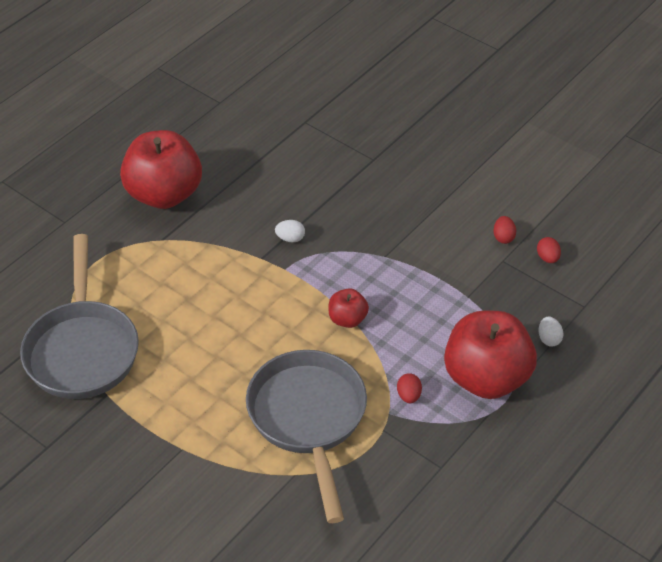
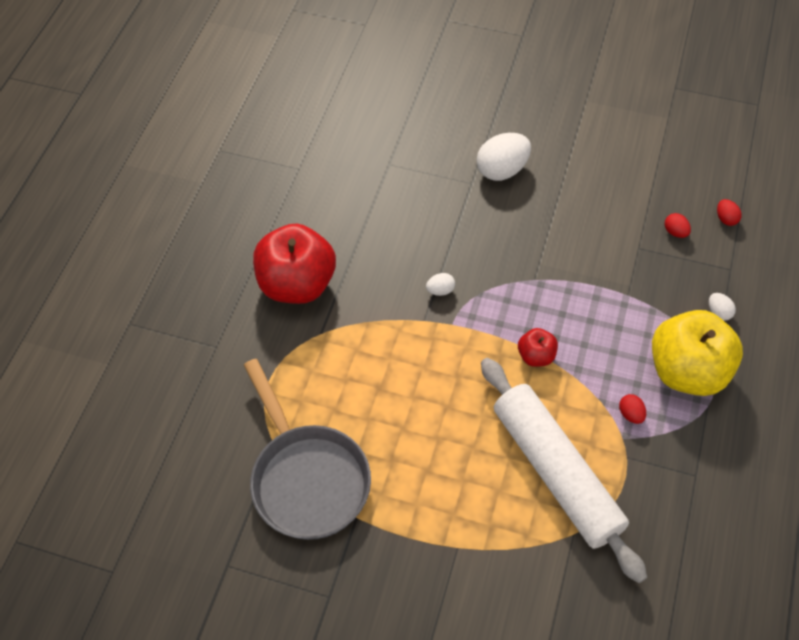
camera: 20 degrees left, 10 degrees up
grey pan [246,350,367,523] -> white rolling pin [481,358,647,583]
red apple [444,311,537,399] -> yellow apple [652,310,743,396]
red egg [493,216,516,244] -> red egg moved to [717,199,742,226]
none -> white egg [477,133,531,181]

